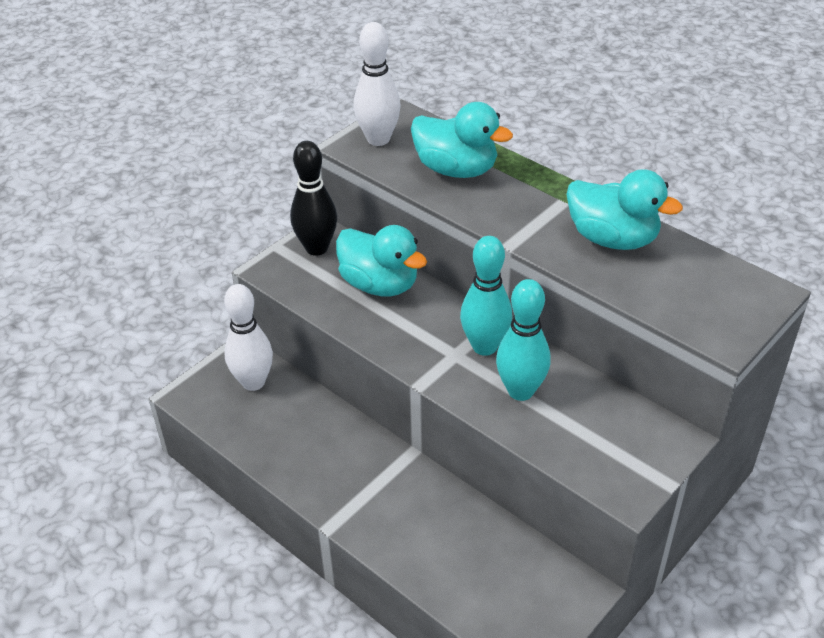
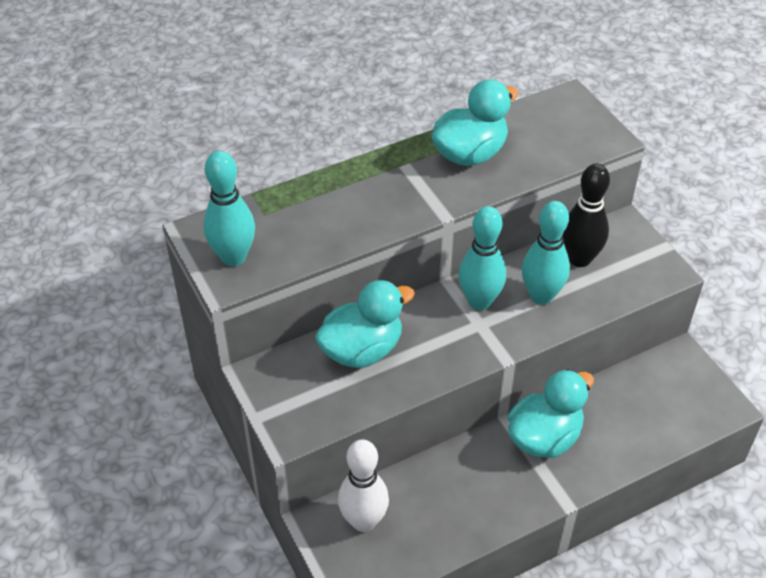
camera: 70 degrees left, 5 degrees up
black bowling pin [290,141,337,256] -> black bowling pin moved to [563,164,610,267]
white bowling pin [353,22,401,146] -> turquoise bowling pin [203,151,255,266]
turquoise duck [411,102,513,178] -> turquoise duck moved to [508,369,594,458]

